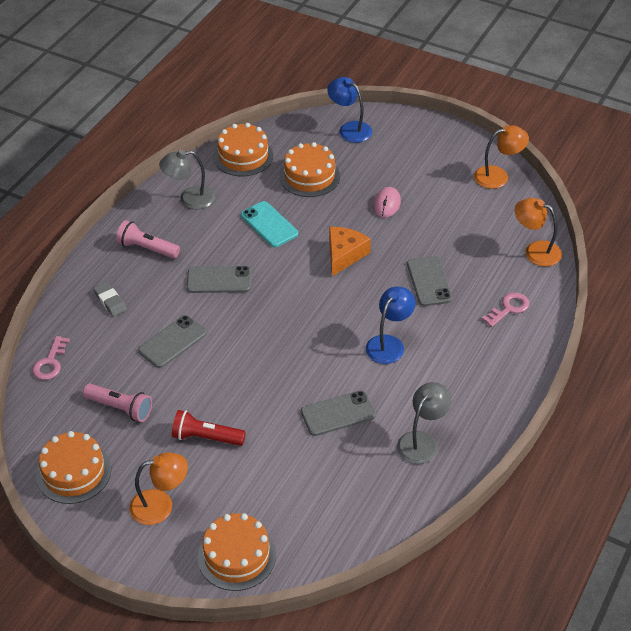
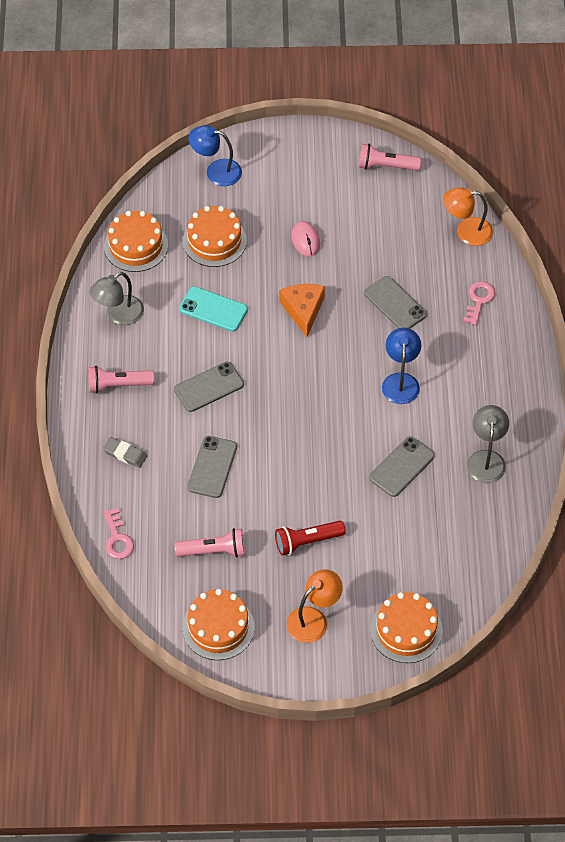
camera: 30 degrees left, 10 degrees up
orange lamp [474,125,529,189] -> pink flashlight [359,144,421,171]

